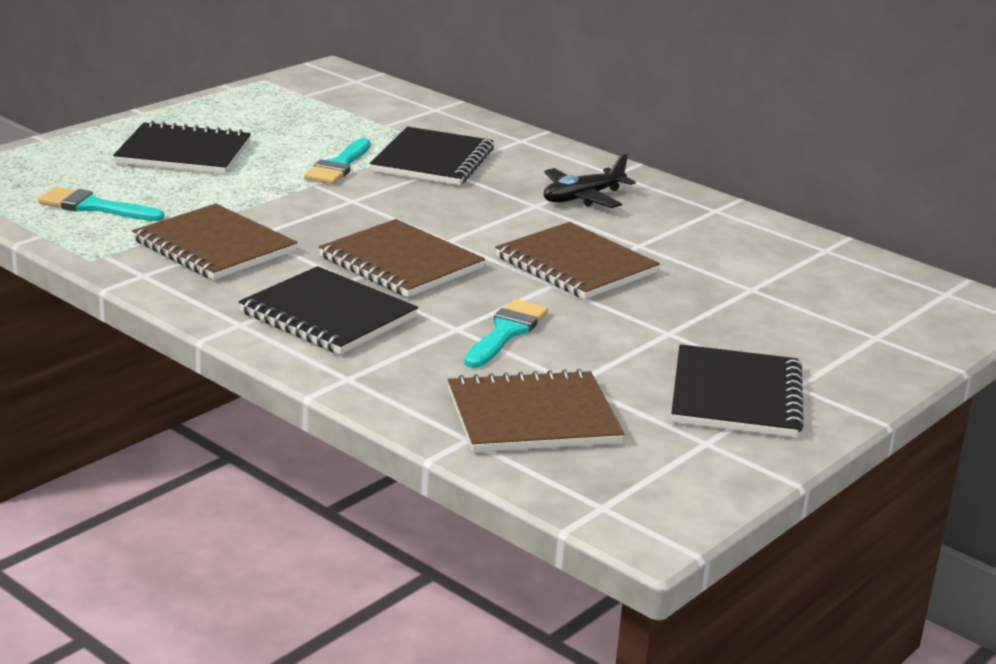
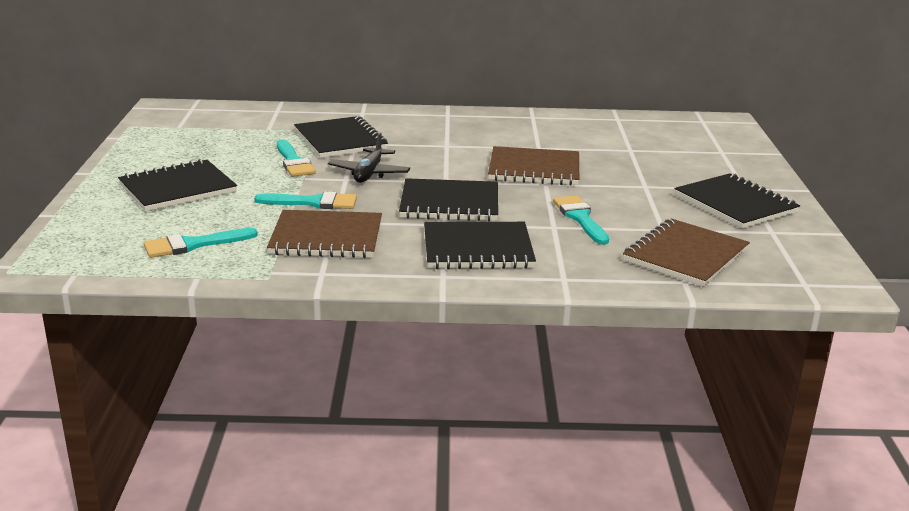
camera: 40 degrees left, 0 degrees up
brown notebook [319,219,485,297] -> black notebook [399,178,498,221]
black plane [544,153,636,208] -> black plane moved to [328,132,410,183]
none -> turquoise brush [254,192,357,209]

